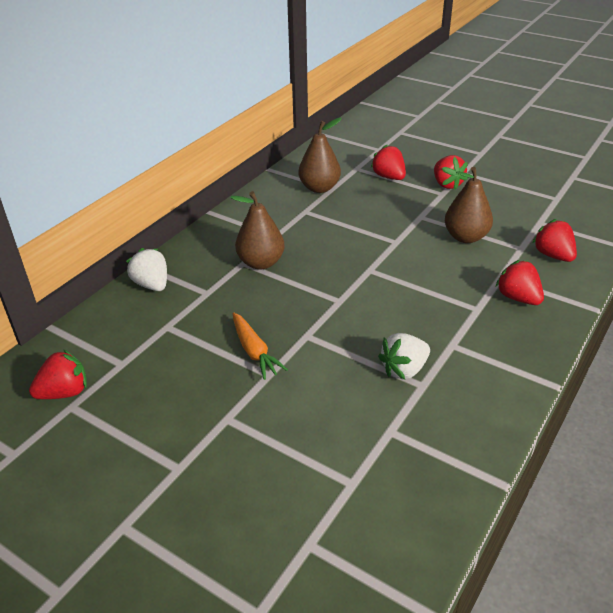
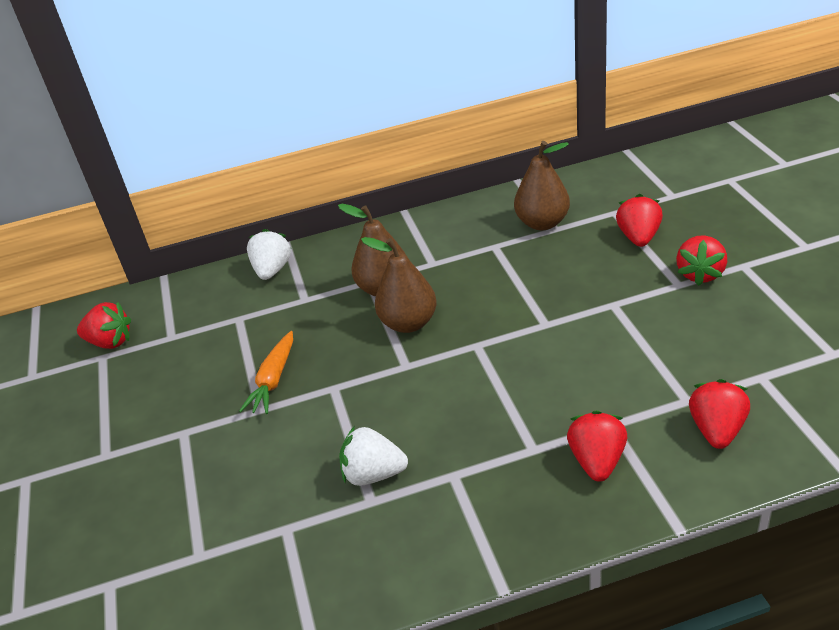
camera: 45 degrees right, 0 degrees up
brown pear [445,167,493,243] -> brown pear moved to [361,237,437,333]

